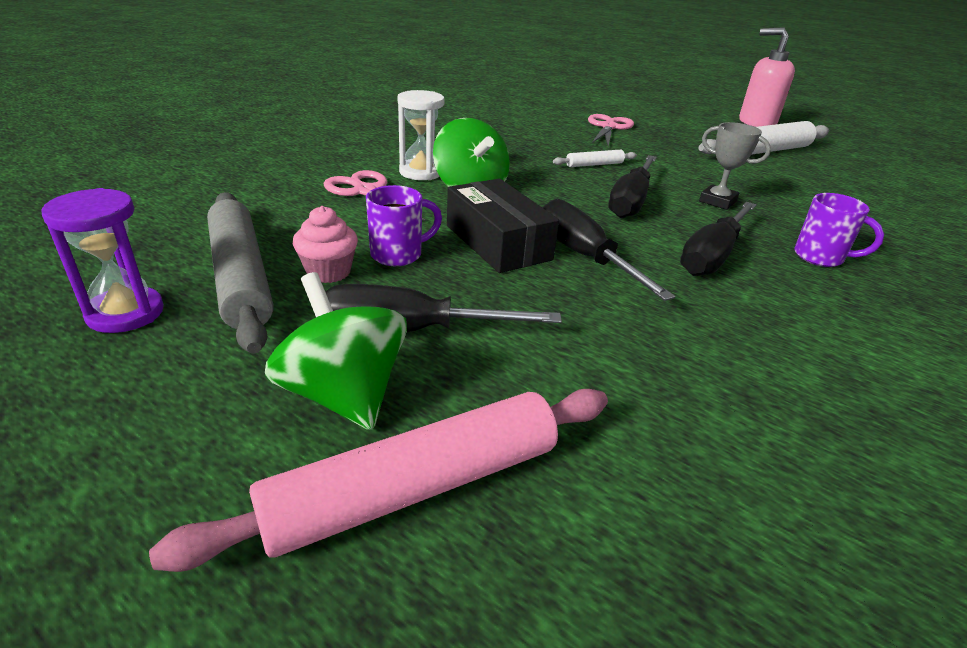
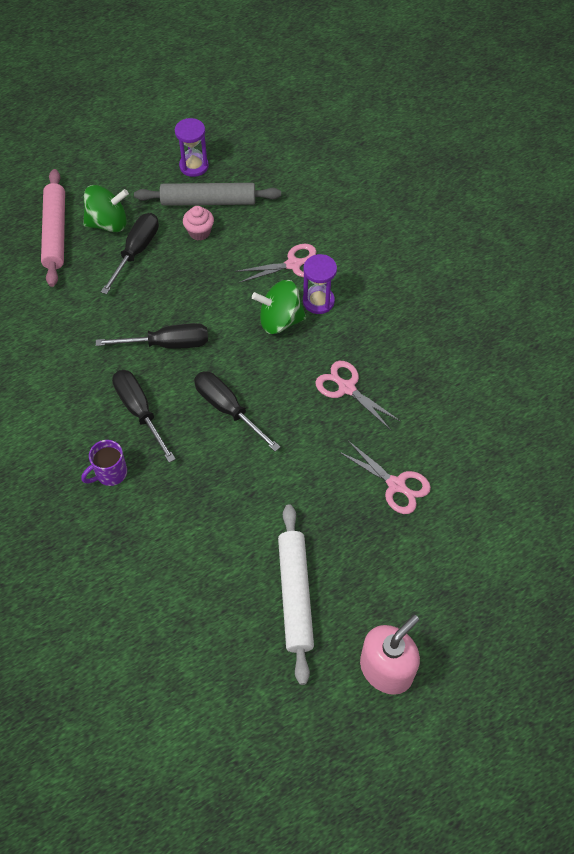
camera: 115 degrees right, 25 degrees up
purple mug [366,185,442,266] -> none
white hourglass [398,90,445,180] -> purple hourglass [303,254,337,314]
black box [447,179,559,273] -> none
white rolling pin [553,150,637,167] -> none
grey trophy [699,122,771,210] -> none
none -> pink scissors [315,361,400,430]

